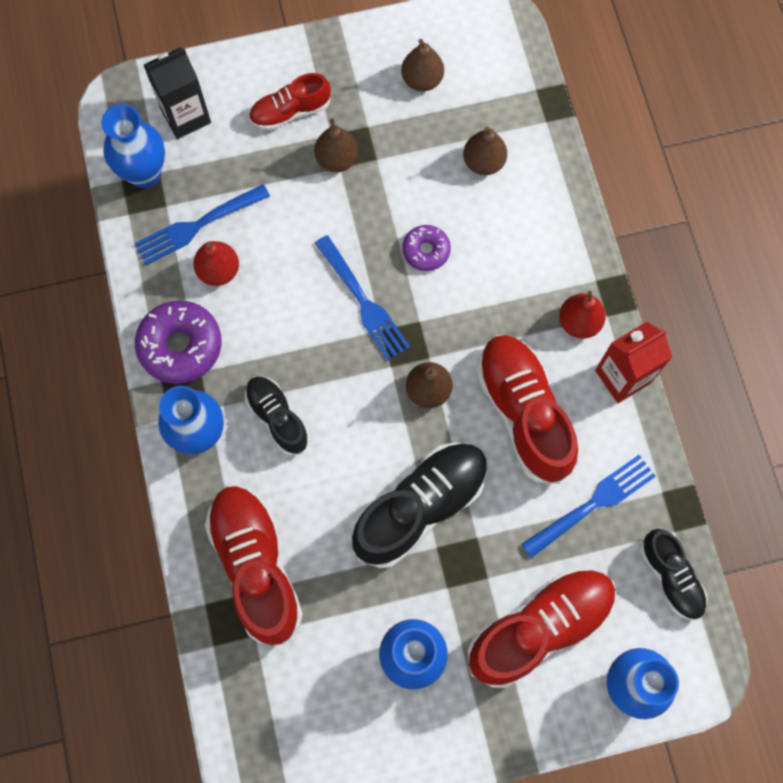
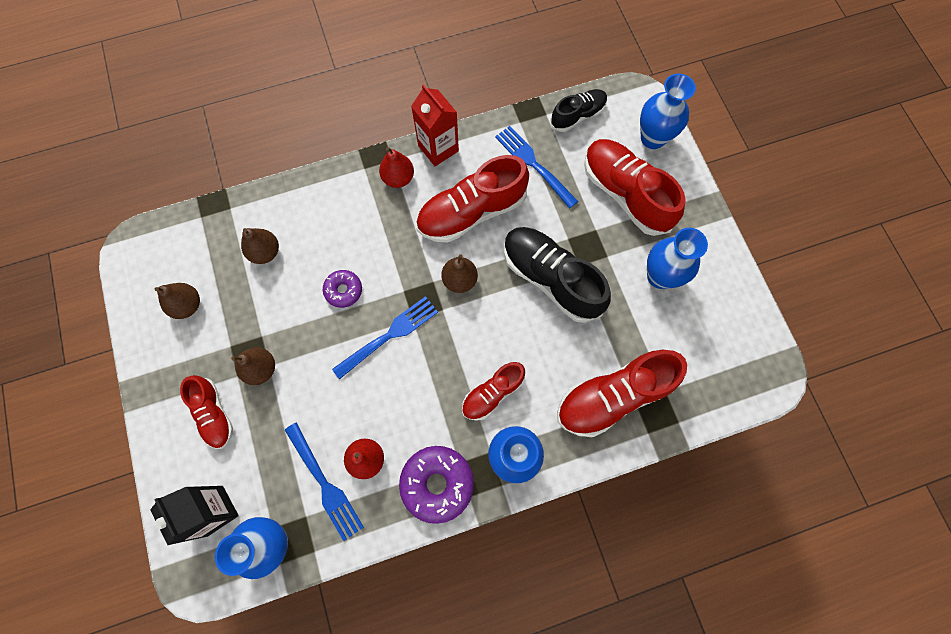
camera: 95 degrees left, 0 degrees up
black shoe [245,376,309,455] -> red shoe [462,362,525,421]

